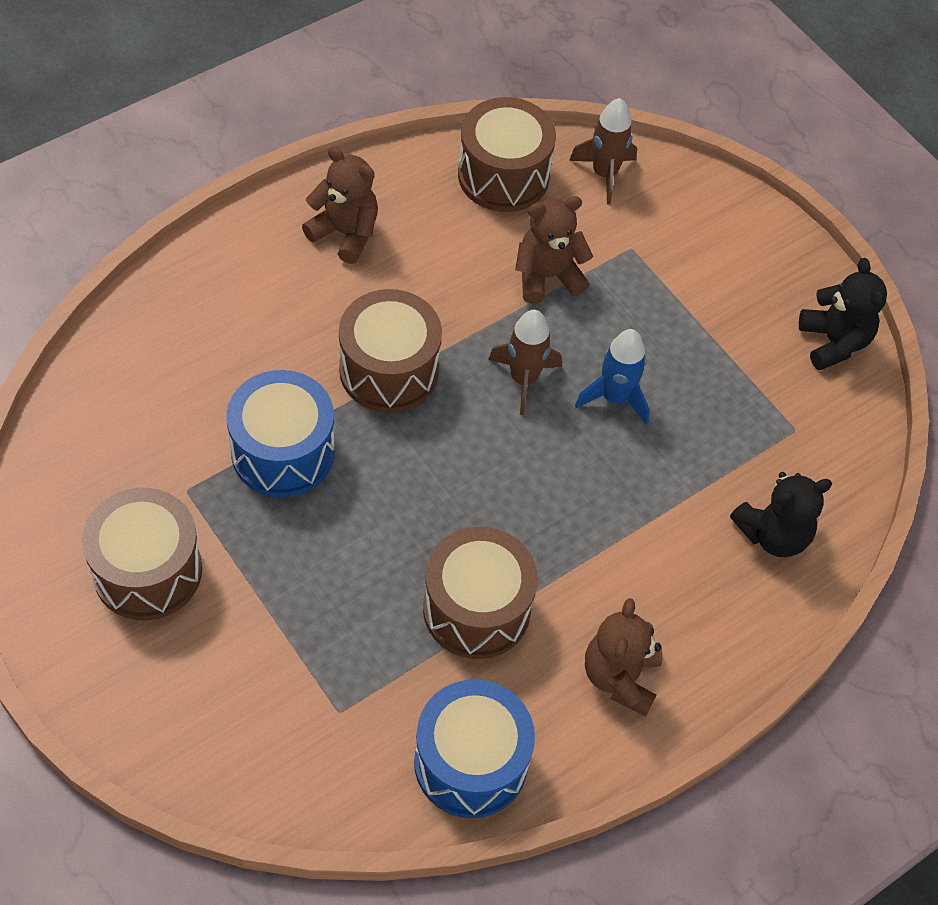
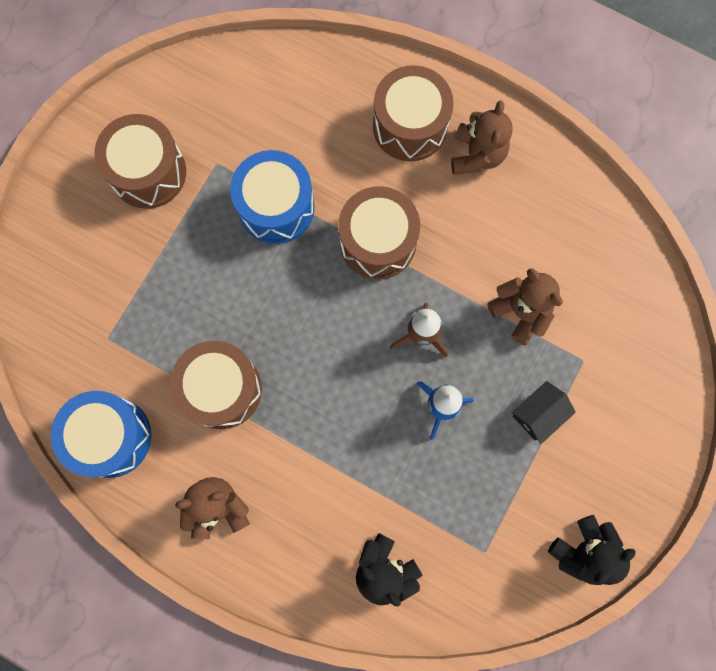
camera: 70 degrees right, 20 degrees up
brown drum [458,97,556,212] -> brown drum moved to [373,65,453,161]
brown rocket [569,98,637,204] -> none
none -> black house [512,381,576,444]

